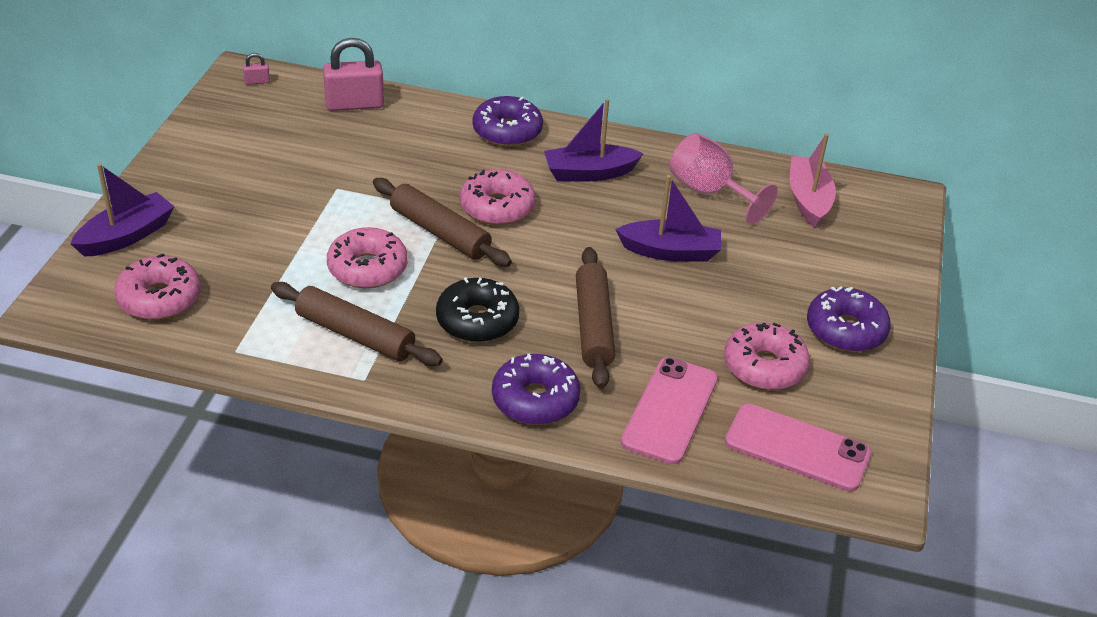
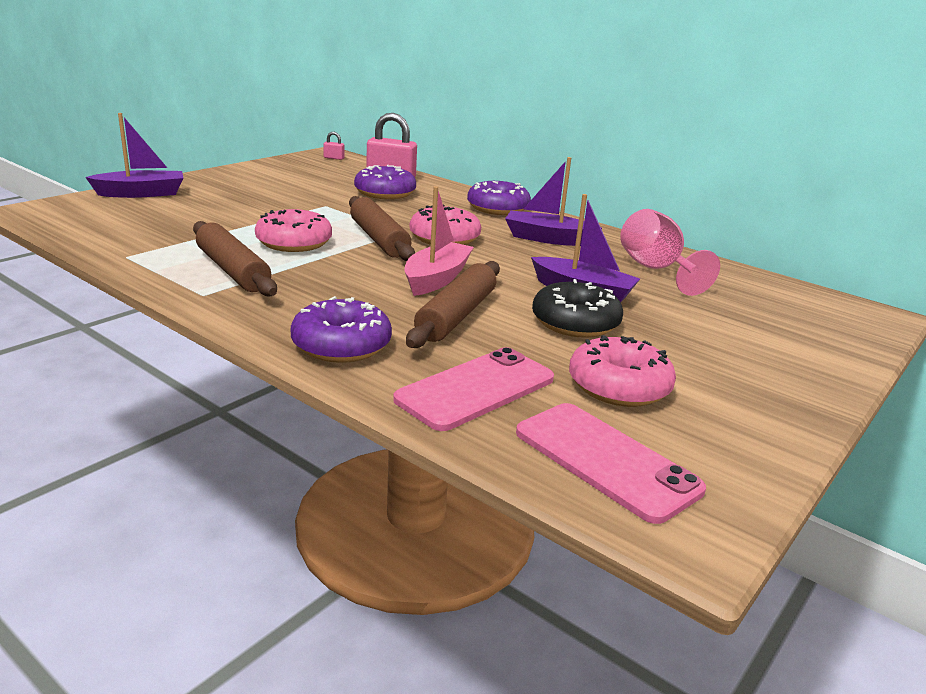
camera: 25 degrees right, 15 degrees down
pink donut [114,254,201,320] -> none
black donut [436,277,519,342] -> black donut moved to [532,279,623,338]
pink boat [790,133,836,228] -> pink boat moved to [404,186,474,296]
purple donut [807,287,891,352] -> purple donut moved to [354,165,416,199]

